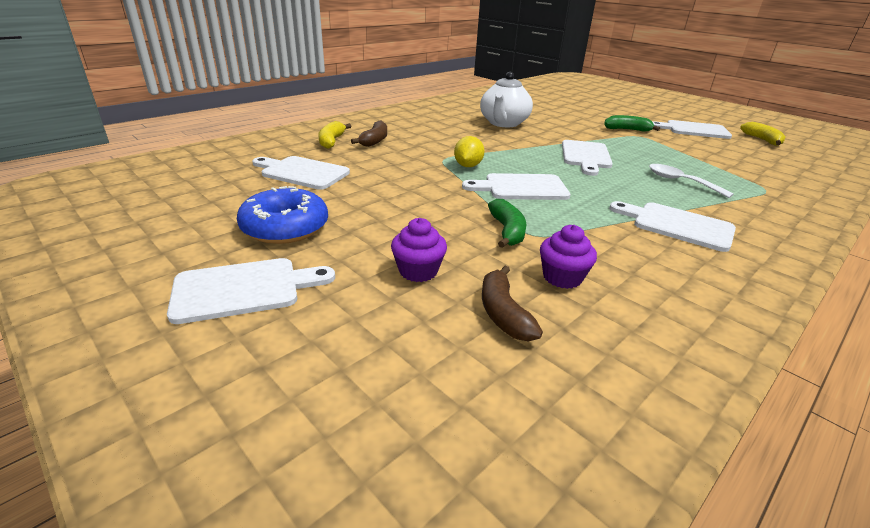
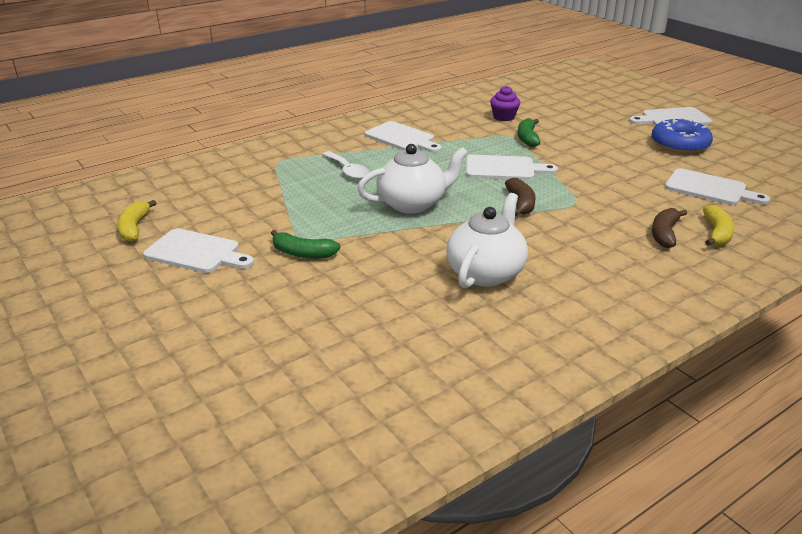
camera: 170 degrees left, 0 degrees up
purple cupcake [391,218,447,282] -> none
yellow lemon [454,136,485,167] -> none
brown banana [482,266,543,341] -> brown banana moved to [505,178,535,216]
white cutting board [562,140,613,176] -> white teapot [357,144,468,213]

